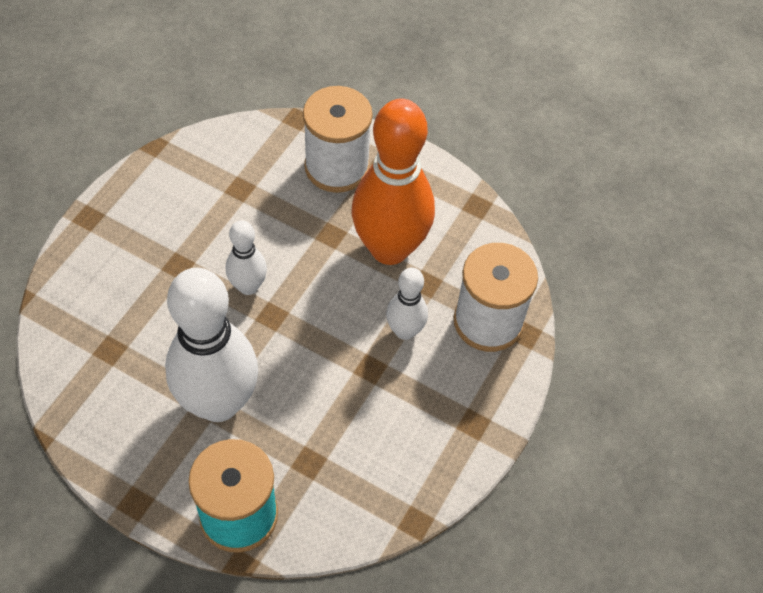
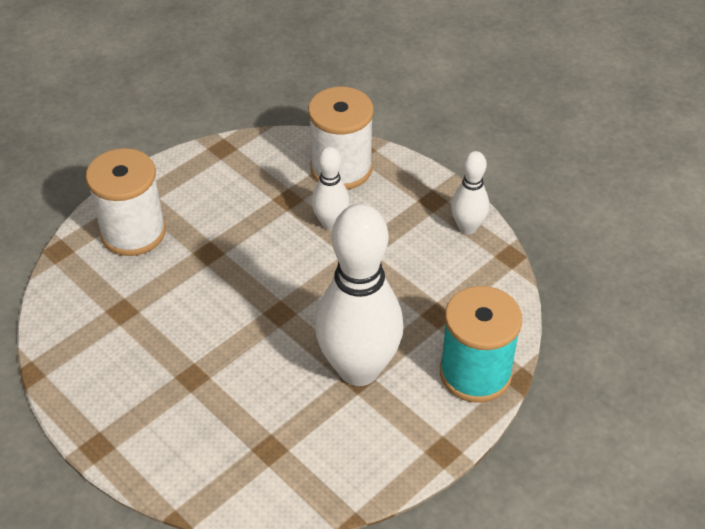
camera: 70 degrees left, 10 degrees down
white bowling pin [226,220,267,295] -> white bowling pin moved to [451,151,489,234]
orange bowling pin [352,99,435,265] -> none

